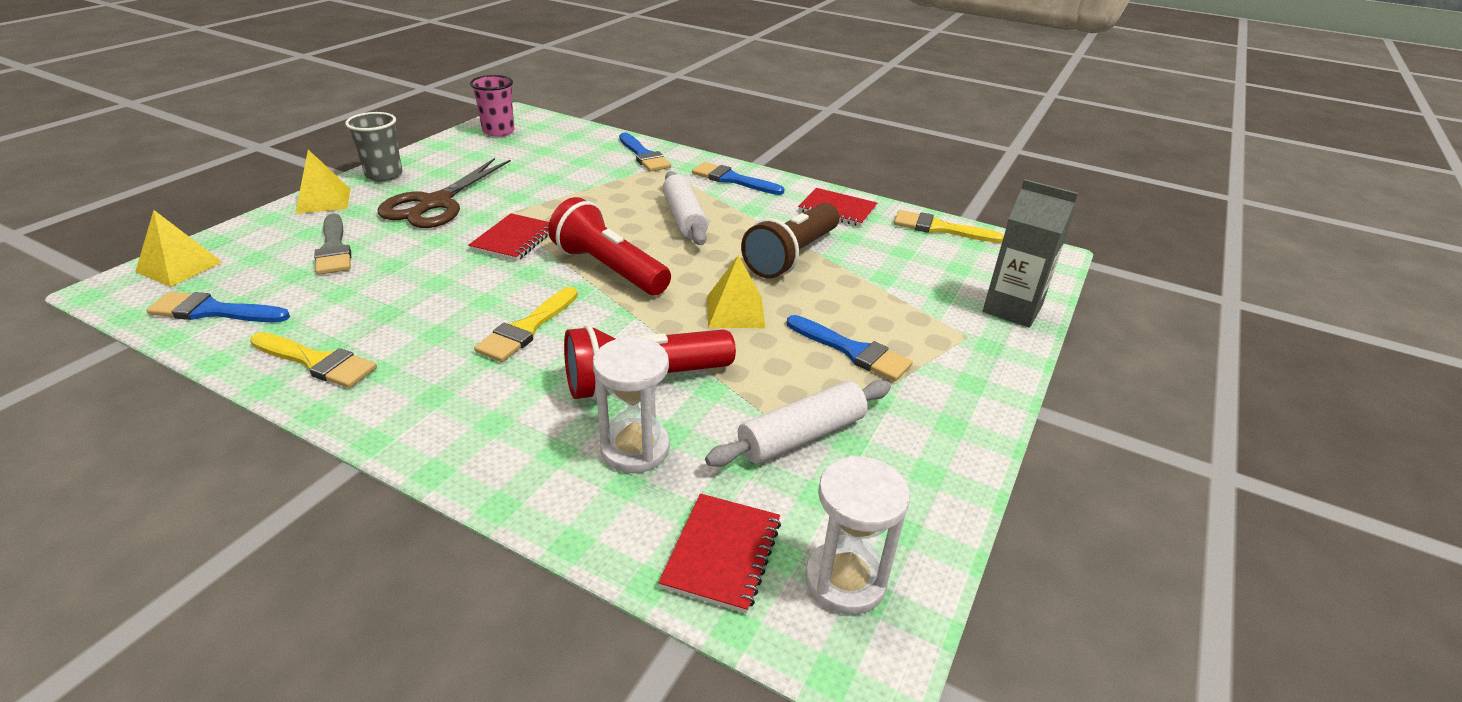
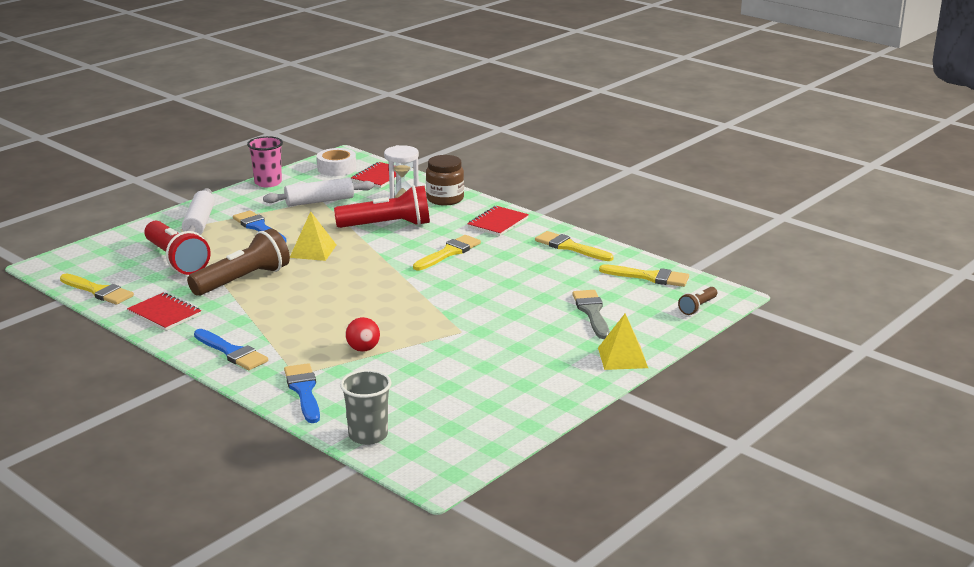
camera: 165 degrees left, 10 degrees down
yellow pyramid [135,210,222,287] -> brown flashlight [678,287,717,315]
blue brush [146,292,290,322] -> yellow brush [599,264,689,287]
grey cup [345,112,403,181] -> grey cup moved to [340,370,392,445]
brown scissors [378,158,511,228] -> none
red notebook [468,213,549,261] -> red notebook moved to [467,206,529,236]
pink cup [470,75,515,137] -> pink cup moved to [247,136,283,187]
red flashlight [548,197,671,295] -> red flashlight moved to [144,221,211,275]
white rolling pin [662,171,708,245] -> white rolling pin moved to [182,188,215,235]
white hourglass [805,455,910,615] -> white tape [317,148,356,176]
grey carton [983,179,1078,327] -> none
none -> red ball [345,317,380,352]
none -> brown jar [426,155,464,205]

